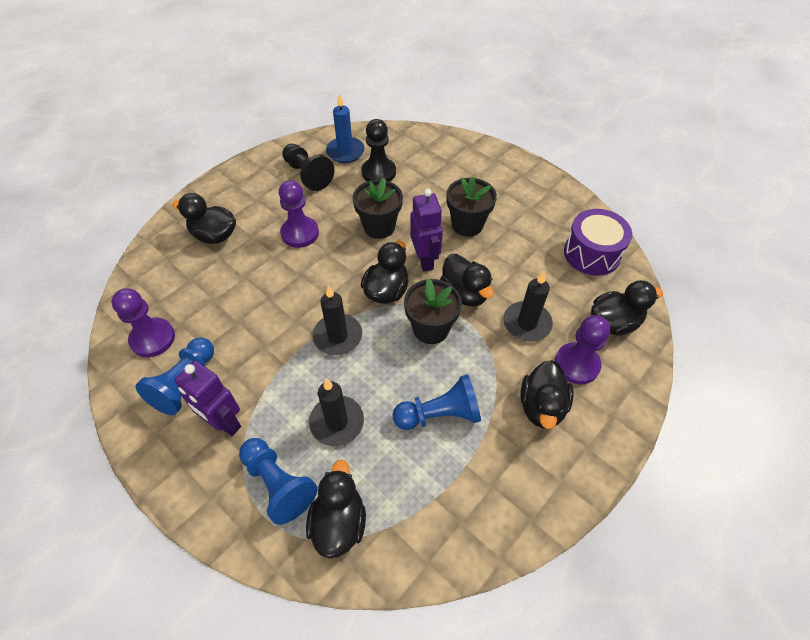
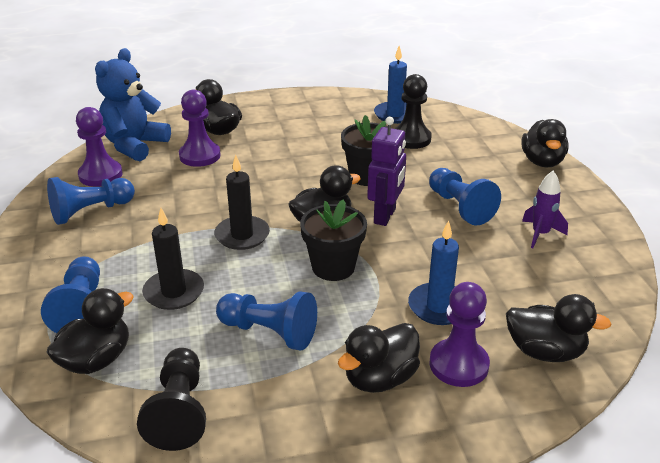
camera: 35 degrees right, 20 degrees down
purple robot [174,361,241,436] -> none
purple pawn [279,180,319,248] -> purple pawn moved to [179,90,221,167]
black pawn [282,144,334,191] -> black pawn moved to [137,348,206,451]
black duck [440,254,494,306] -> black duck moved to [521,119,569,167]
black flower pot [446,176,497,237] -> blue pawn [429,168,501,226]
black candle [503,272,553,341] -> blue candle [408,220,459,325]
purple drum [564,209,632,276] -> none
none -> blue teddy bear [95,48,171,161]
none -> purple rocket [522,171,568,248]

